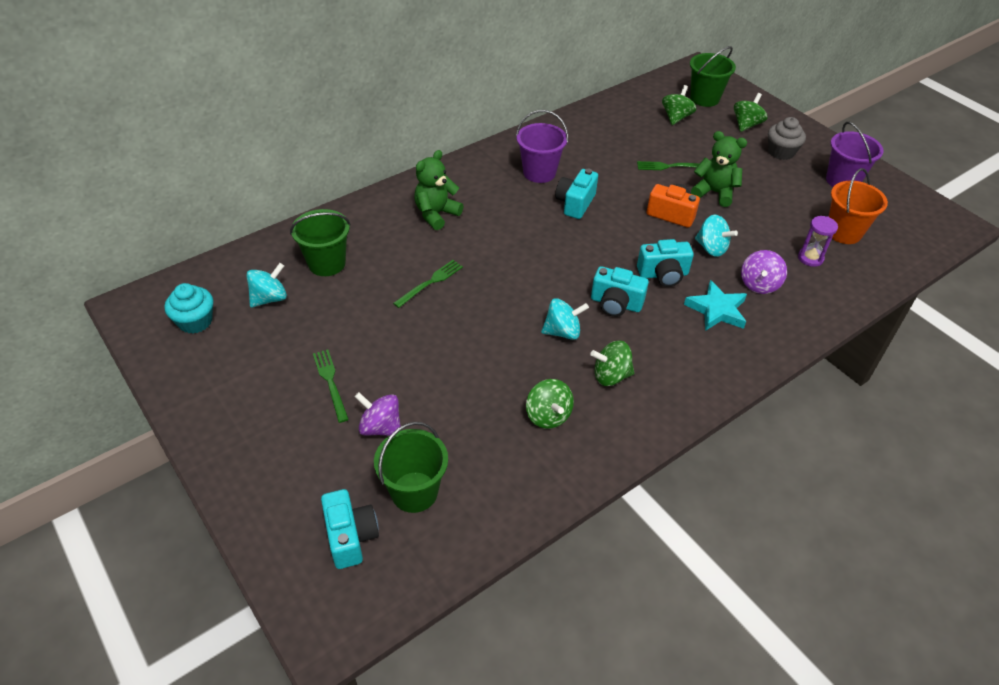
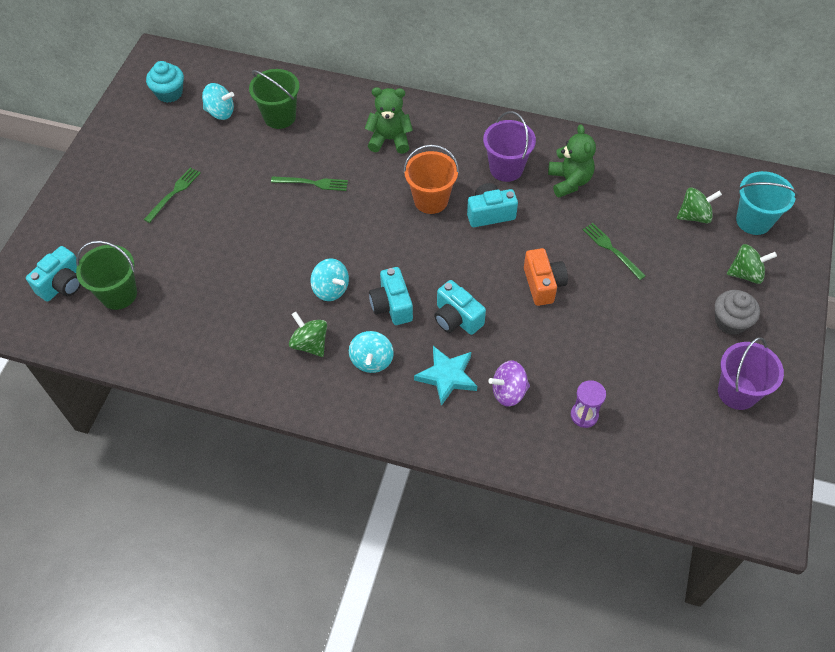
camera: 55 degrees right, 10 degrees up
purple spinning top [354,392,401,436] -> none
green spinning top [526,379,574,429] -> none
green bucket [690,46,736,107] -> turquoise bucket [736,171,798,235]
green teddy bear [691,131,747,207] -> green teddy bear moved to [548,124,596,197]
turquoise spinning top [695,214,738,257] -> turquoise spinning top moved to [349,331,394,373]
orange bucket [829,168,888,244] -> orange bucket moved to [403,144,459,214]

